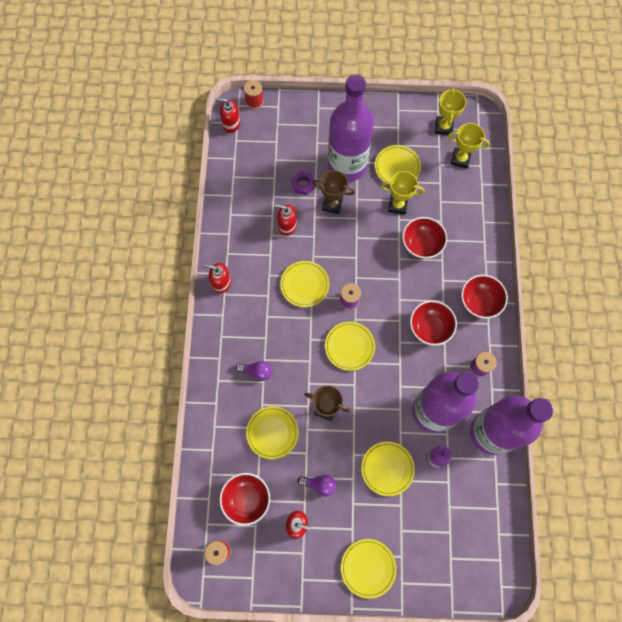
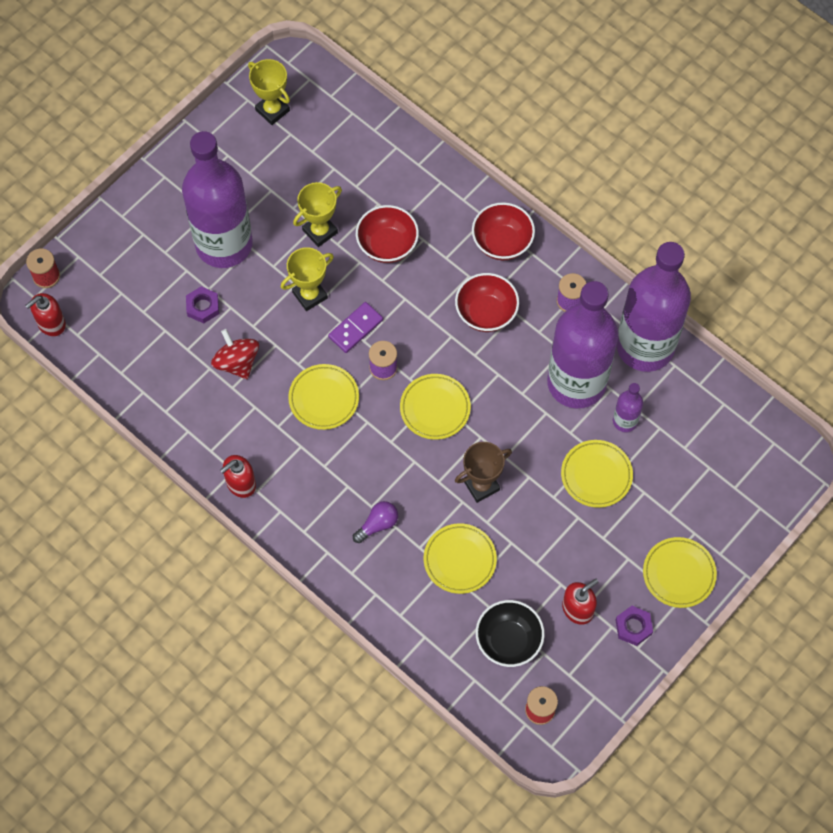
camera: 50 degrees left, 5 degrees down
red bowl [219,473,270,526] -> black bowl [476,600,545,667]
red soap dispenser [274,204,297,236] -> red spinning top [211,329,259,379]
purple light bulb [297,475,336,497] -> none
brown trophy [312,170,355,214] -> none
yellow plate [375,145,421,185] -> none
yellow trophy [448,123,490,169] -> yellow trophy moved to [281,247,334,311]
none -> purple domino [328,302,383,353]
none -> purple nut [616,606,653,646]

